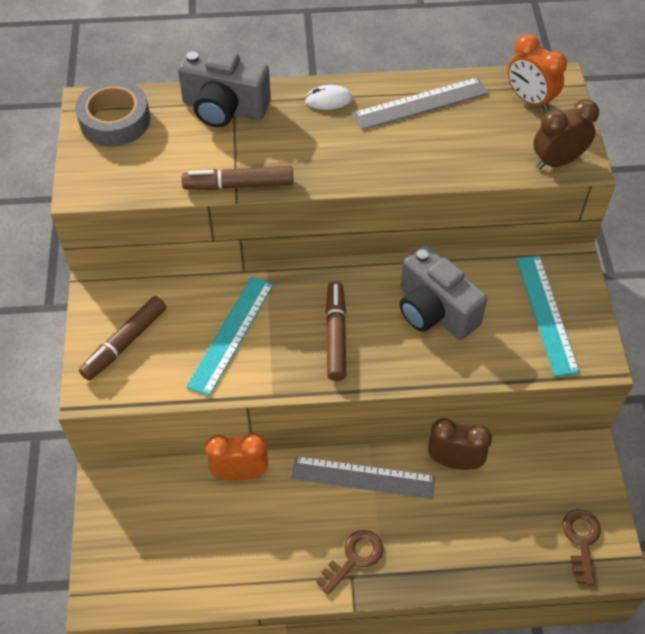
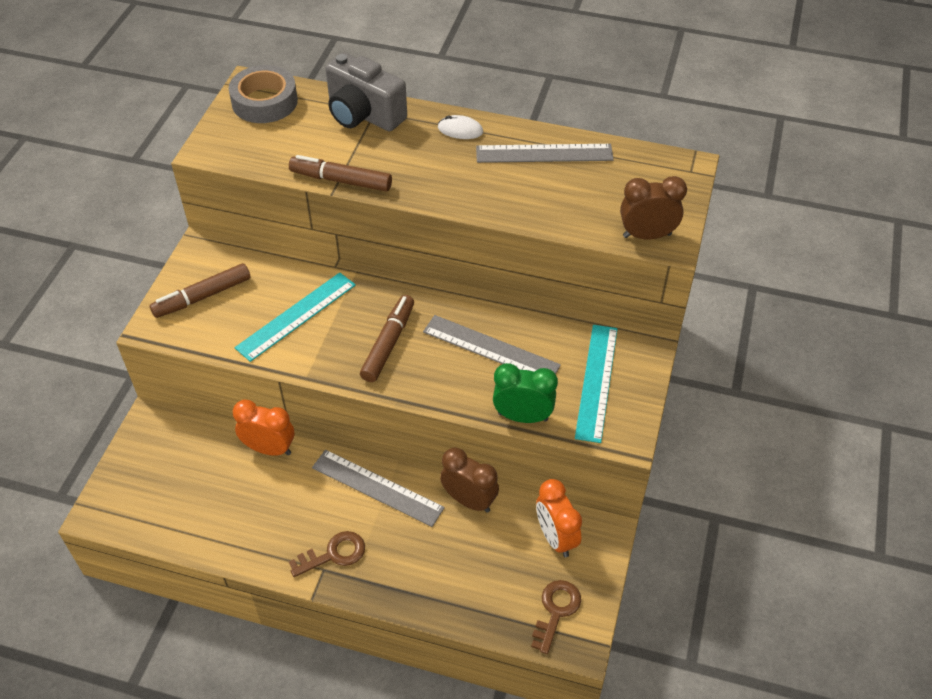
camera: 20 degrees right, 5 degrees down
grey camera [400,245,487,340] -> grey ruler [423,315,561,374]
orange clock [508,34,567,112] -> orange clock moved to [536,479,582,557]
none -> green clock [493,363,558,423]

